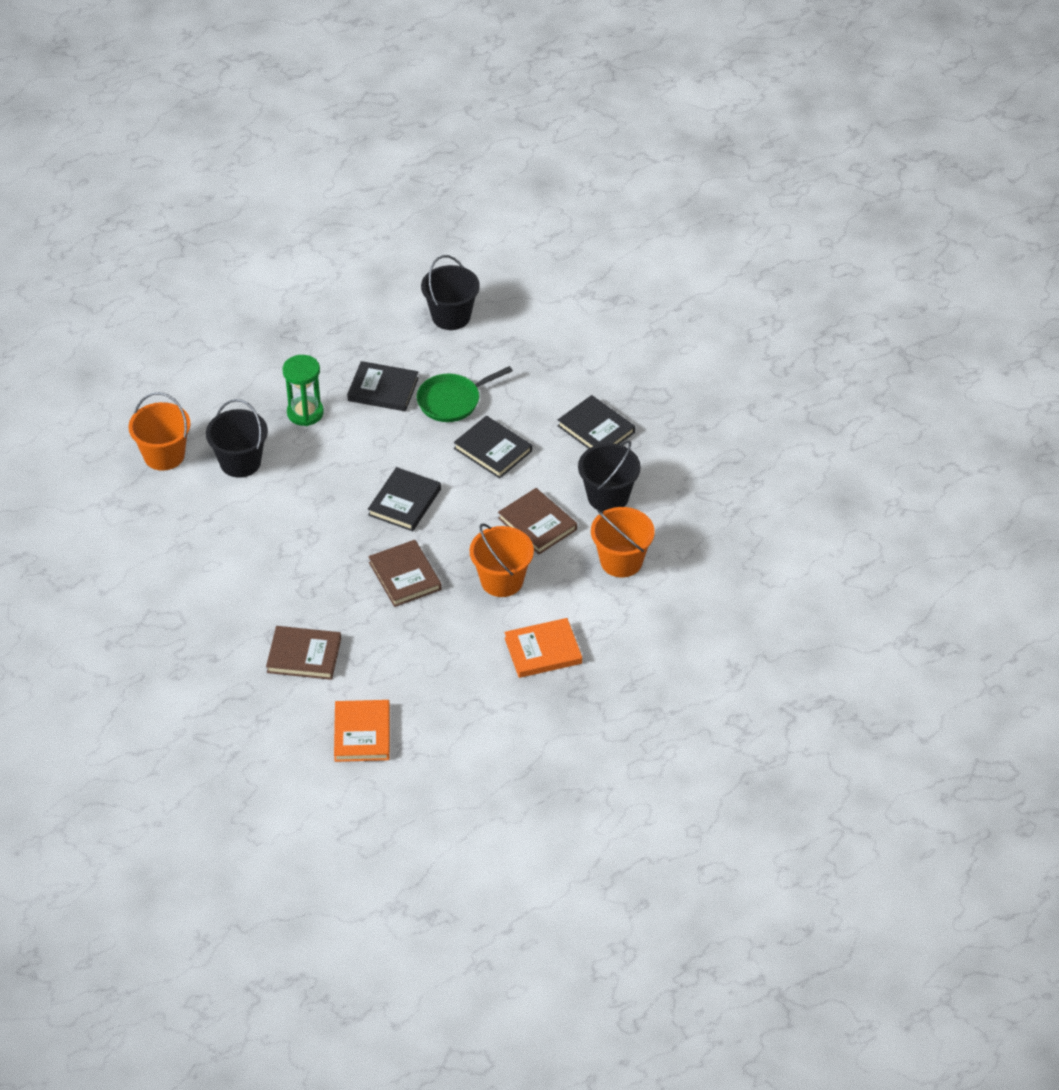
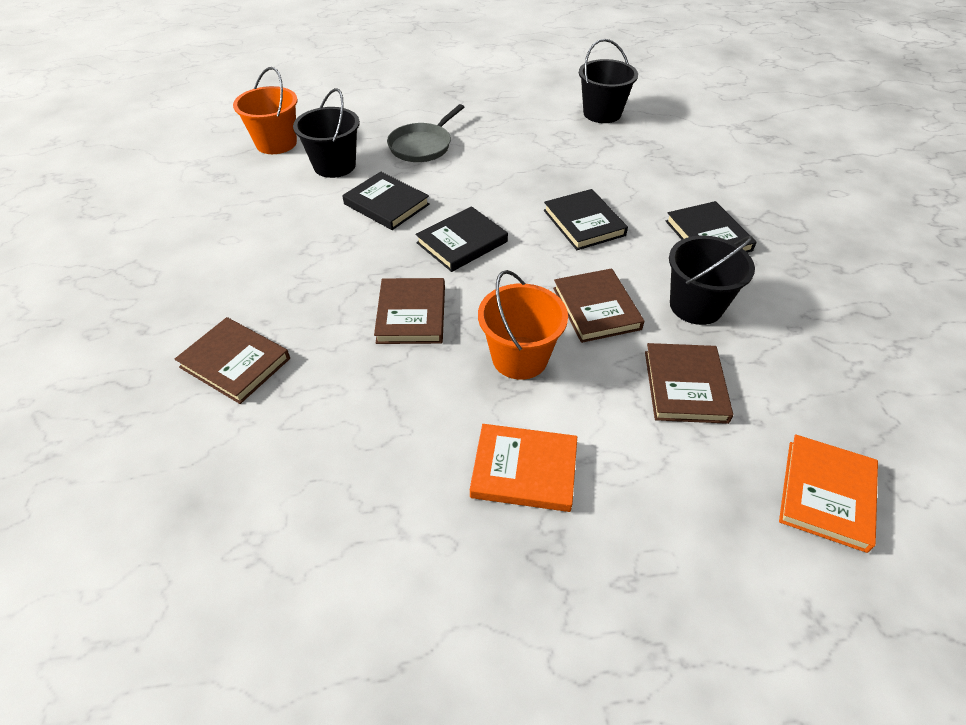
camera: 25 degrees right, 0 degrees up
green hourglass [282,355,324,426] -> grey pan [387,104,464,162]
orange book [334,700,390,762] -> orange book moved to [779,434,878,553]
black book [347,361,419,411] -> black book moved to [342,172,430,230]
green pan [417,366,513,422] -> none
orange bucket [591,507,655,577] -> brown book [645,343,733,424]

